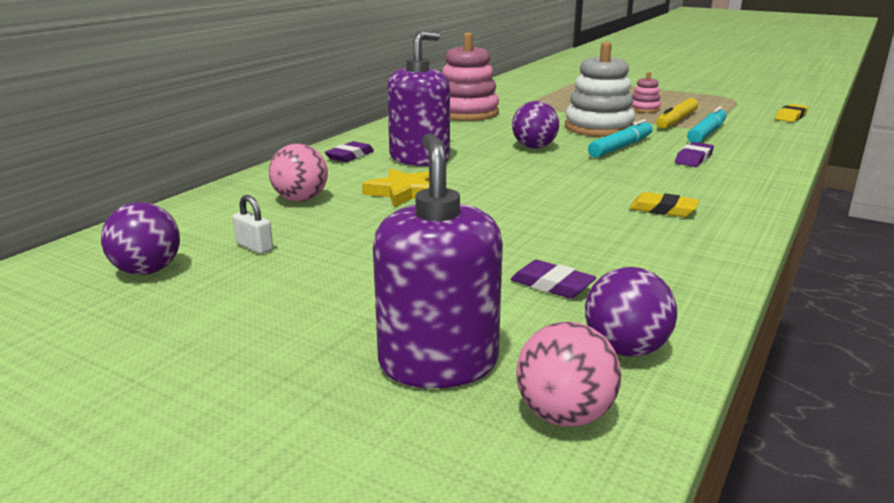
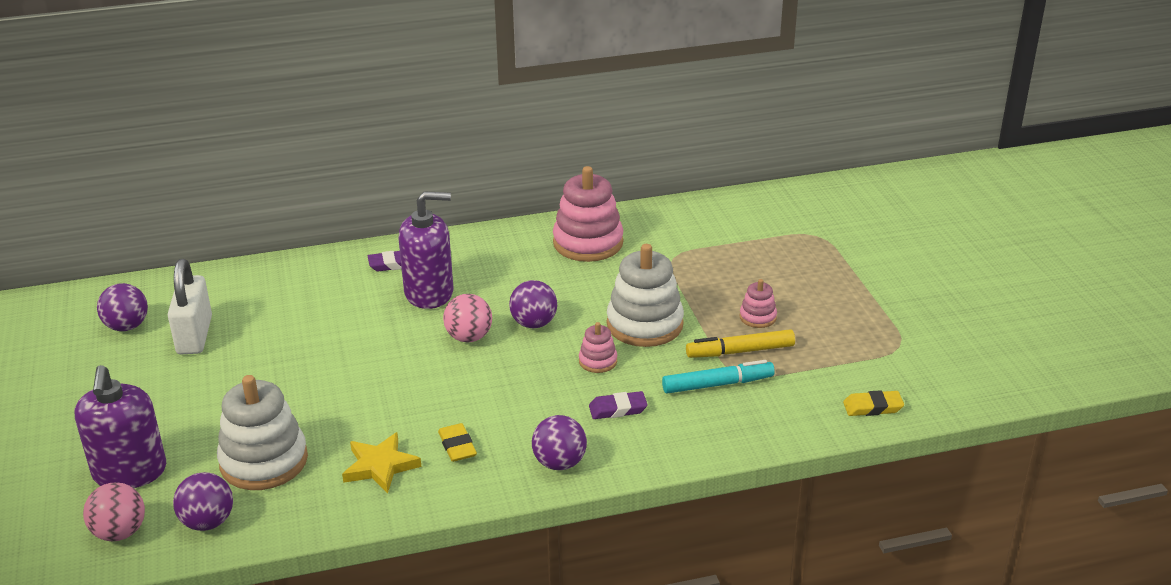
camera: 45 degrees right, 10 degrees up
white padlock [233,195,273,254] -> white padlock [168,259,212,354], size x2.20
pink ball [269,143,328,202] -> pink ball moved to [443,294,492,343]
yellow star [362,168,429,208] -> yellow star moved to [342,432,421,493]
purple soap dispenser [373,133,503,388] -> purple soap dispenser turned 135 degrees clockwise [75,365,166,488]
purple eraser [511,260,597,299] -> white stacking toy [217,375,308,490]
turquoise marker [588,119,652,158] -> pink stacking toy [579,322,617,373]
none -> purple ball [532,415,587,470]

